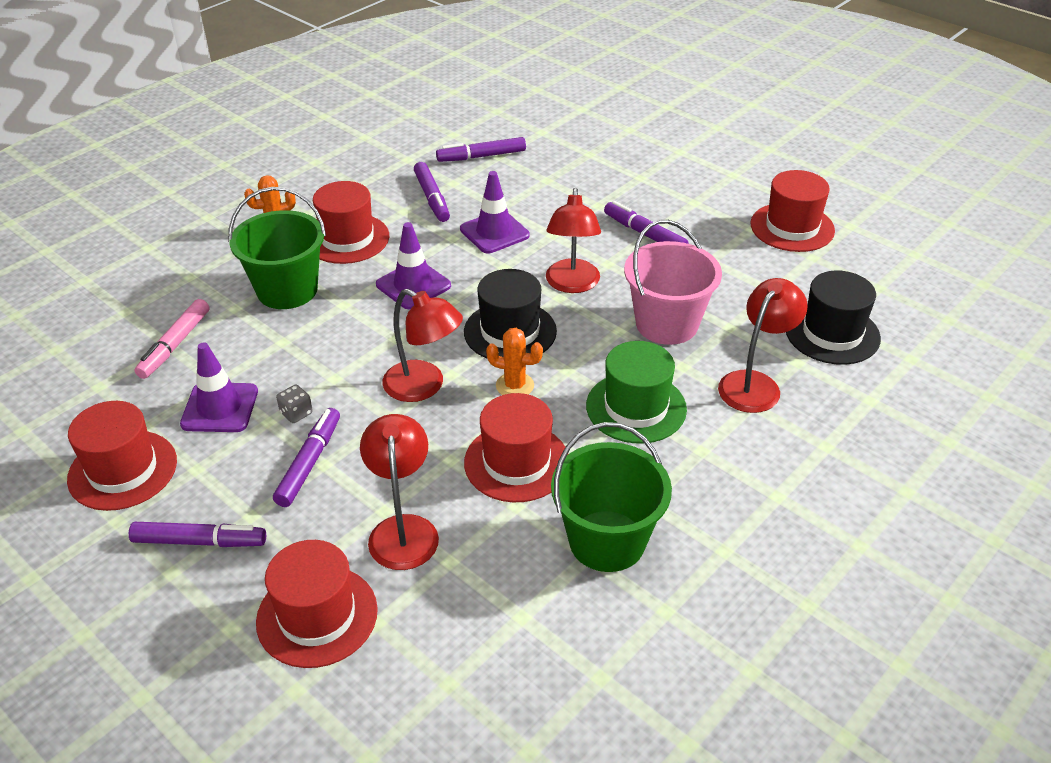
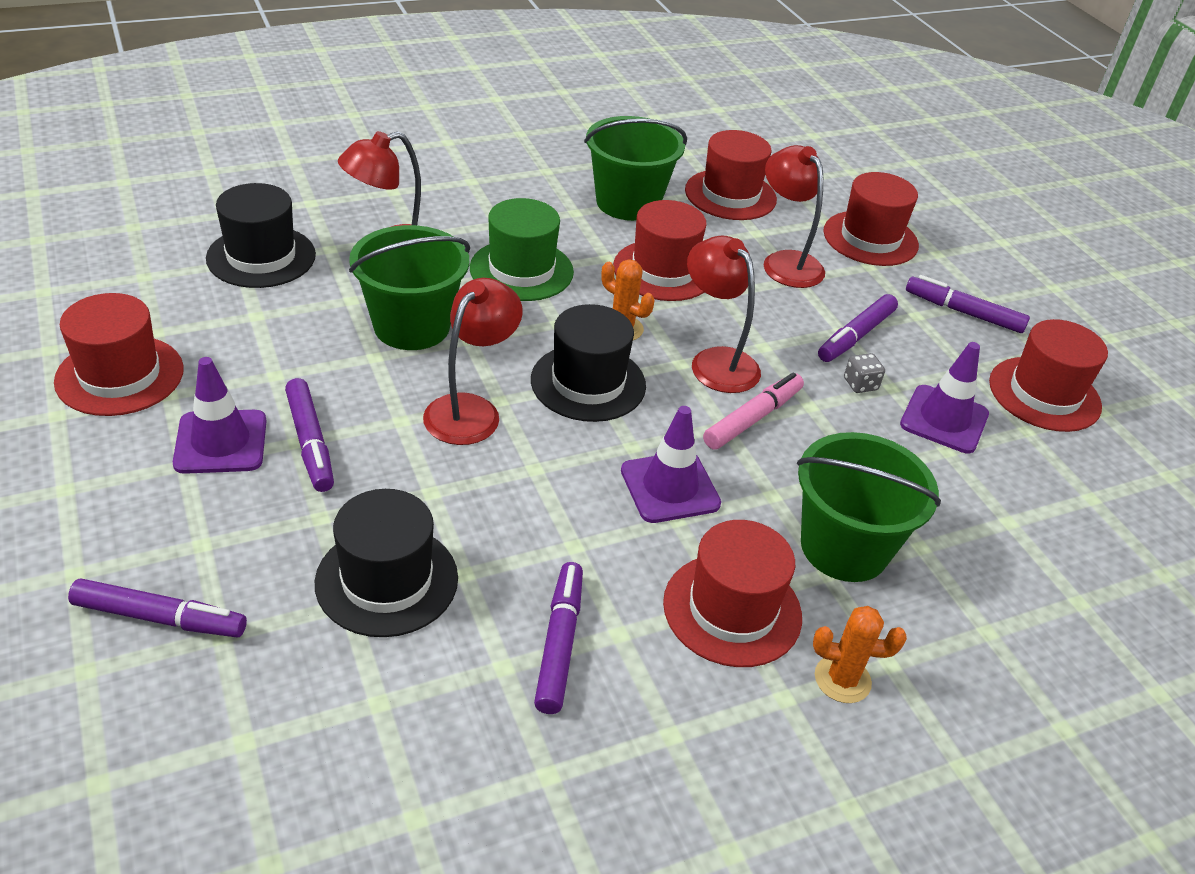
camera: 160 degrees left, 0 degrees up
pink marker [135,299,209,379] -> pink marker moved to [703,372,804,450]
red lamp [360,414,439,570] -> red lamp turned 135 degrees clockwise [764,145,825,288]
purple marker [436,137,526,162] -> purple marker moved to [68,578,247,638]
purple traffic cone [460,171,530,254] -> purple traffic cone moved to [173,357,267,474]
pink bucket [624,220,722,345] -> green bucket [349,225,470,350]
none -> black hat [315,489,458,637]
none -> red hat [685,130,777,220]

